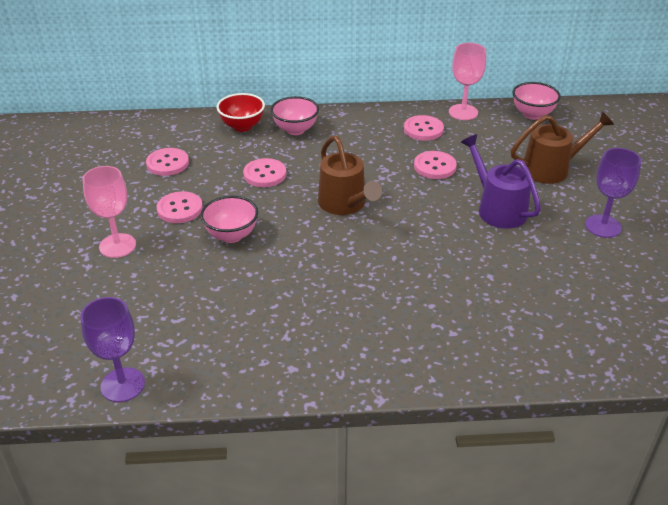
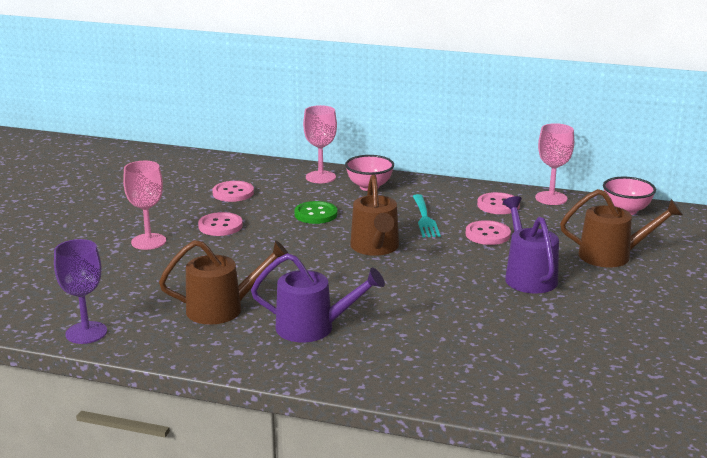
camera: 20 degrees right, 15 degrees down
pink bowl [200,196,258,243] -> none
red bowl [216,93,265,132] -> pink goblet [303,105,337,183]
pink button [243,158,286,187] -> green button [294,201,337,224]
purple goblet [585,148,641,238] -> none
none -> brown watering can [159,240,289,325]
none -> purple watering can [251,253,385,342]
none -> turquoise fork [413,194,440,237]

